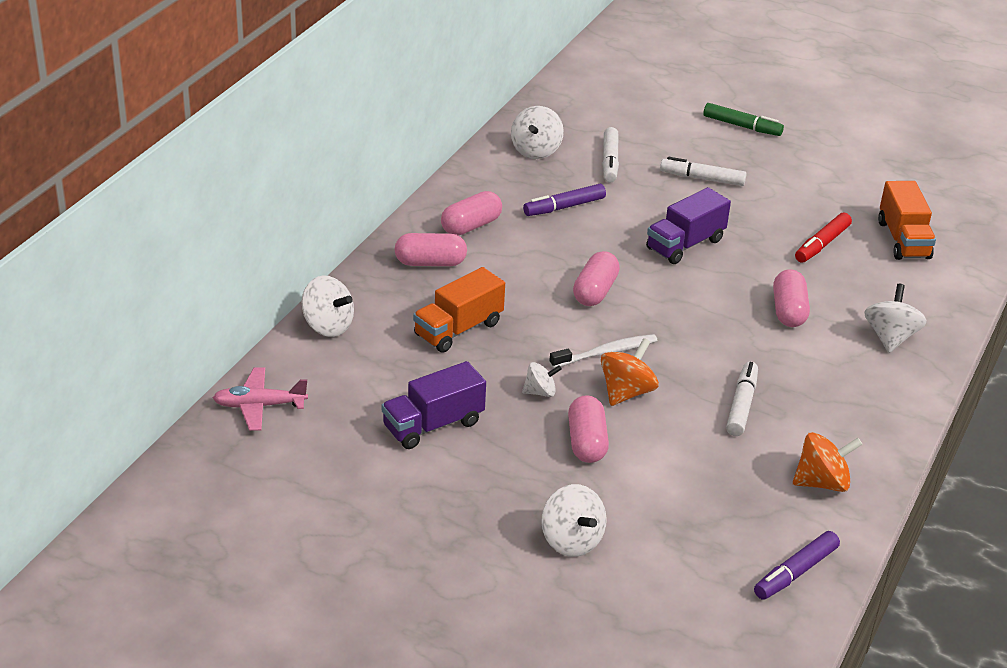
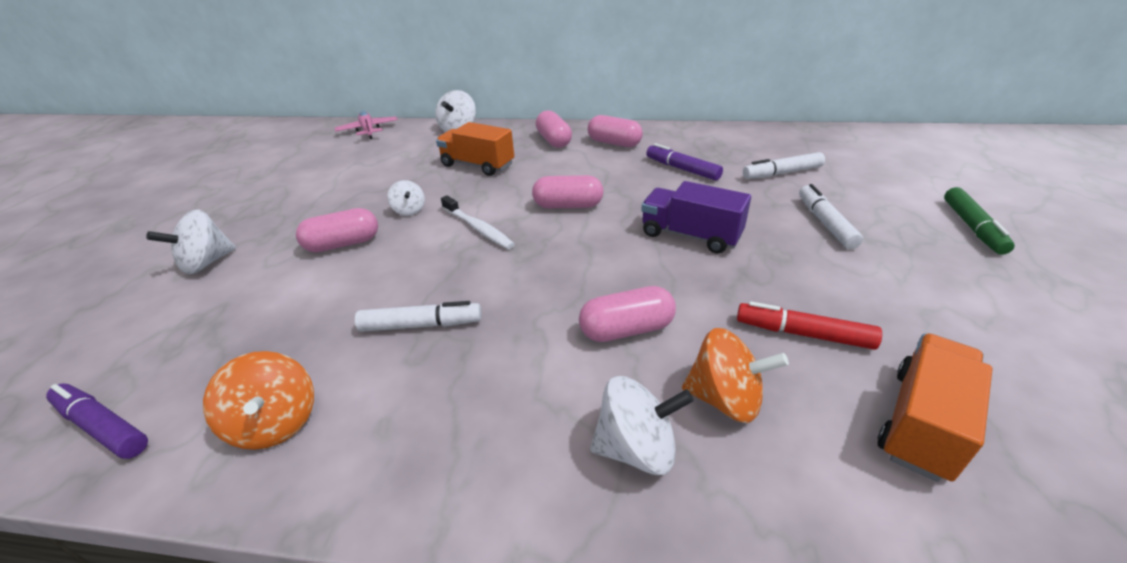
camera: 75 degrees right, 0 degrees up
purple truck [381,361,486,449] -> none
white spinning top [511,106,564,159] -> none
orange spinning top [601,338,659,406] -> orange spinning top moved to [682,328,789,423]
orange truck [878,181,936,260] -> orange truck turned 150 degrees clockwise [878,334,993,482]

